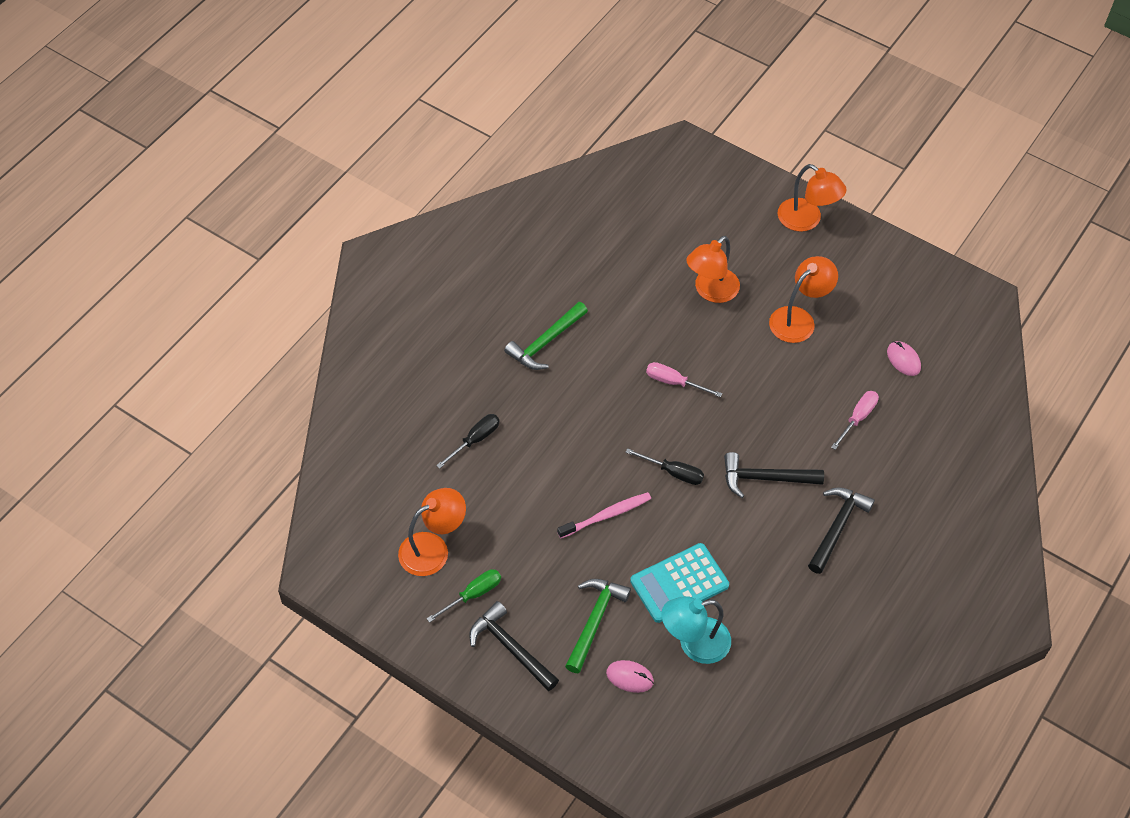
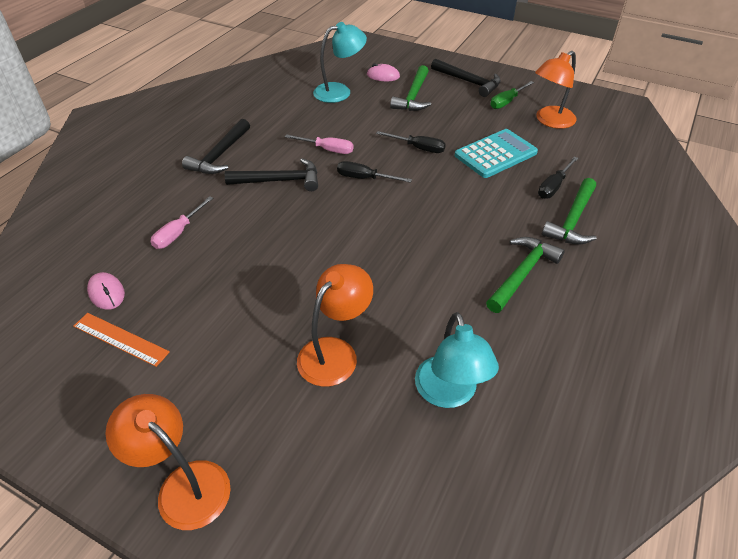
camera: 175 degrees right, 10 degrees down
pink toothbrush [557,492,651,538] -> black screwdriver [376,131,446,153]
turquoise calculator [630,543,729,623] -> turquoise calculator moved to [455,129,538,178]
pink screwdriver [646,362,722,397] -> pink screwdriver moved to [285,134,354,154]
orange lamp [769,256,838,343] -> none
none -> orange ruler [73,313,170,367]
none -> turquoise lamp [415,312,499,408]
none -> green hammer [542,178,596,245]

